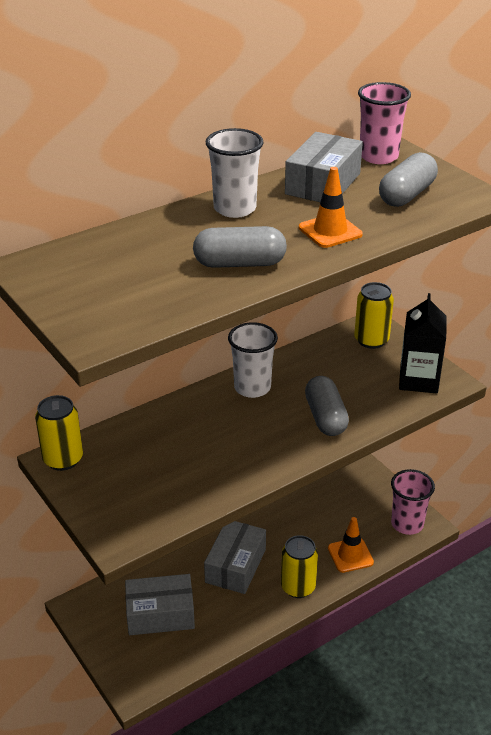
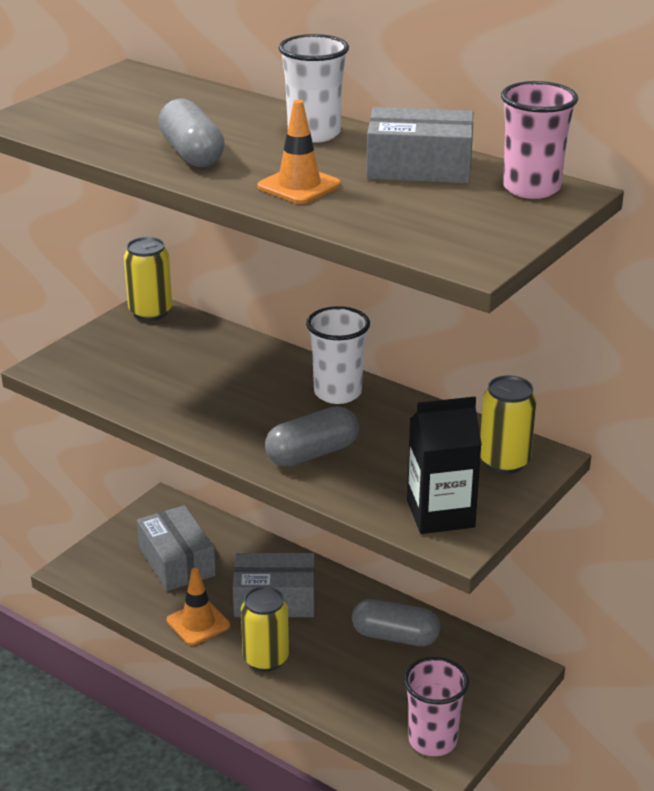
camera: 70 degrees right, 5 degrees down
orange traffic cone [328,517,374,573] -> orange traffic cone moved to [167,568,230,646]
grey capsule [379,152,438,207] -> grey capsule moved to [352,599,440,646]

